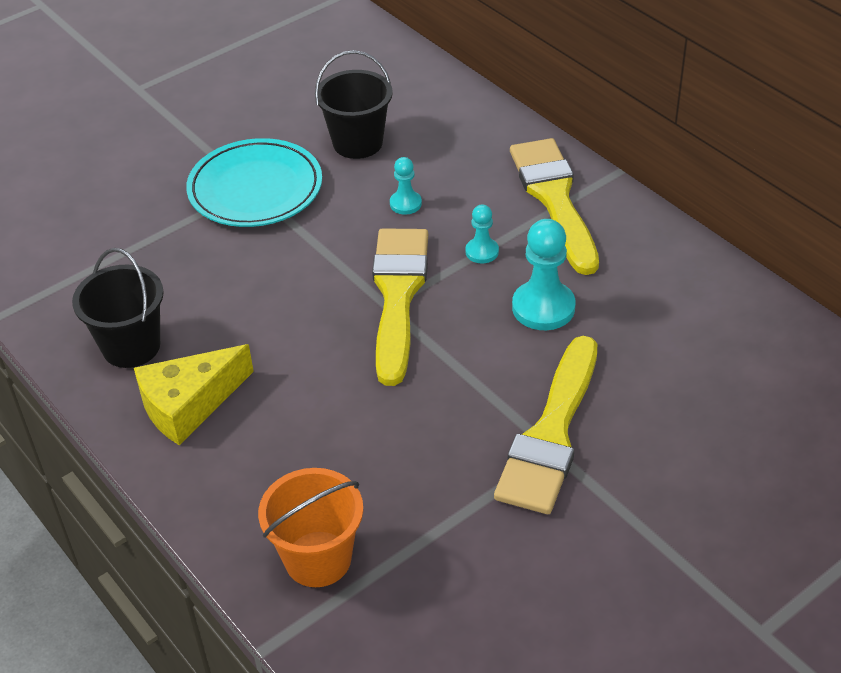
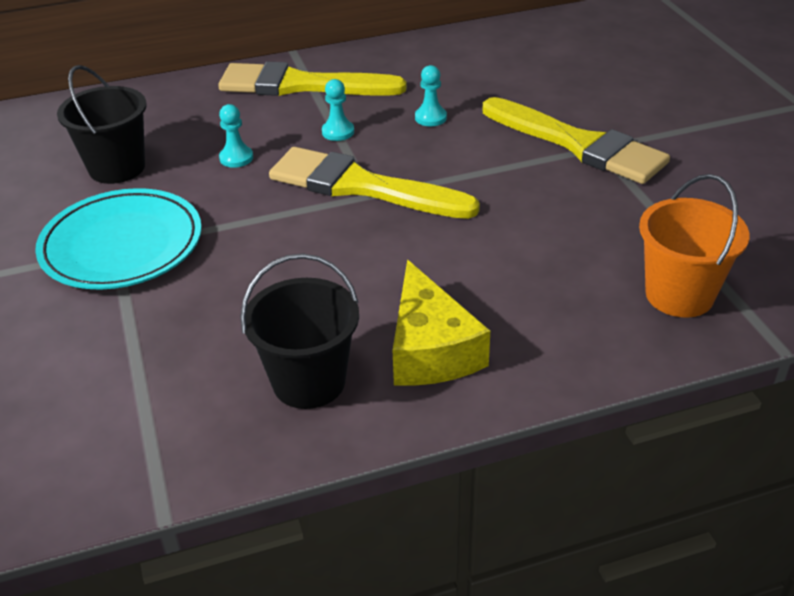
camera: 70 degrees left, 5 degrees down
turquoise pawn [512,219,575,330] -> turquoise pawn [415,65,447,126], size x0.55

